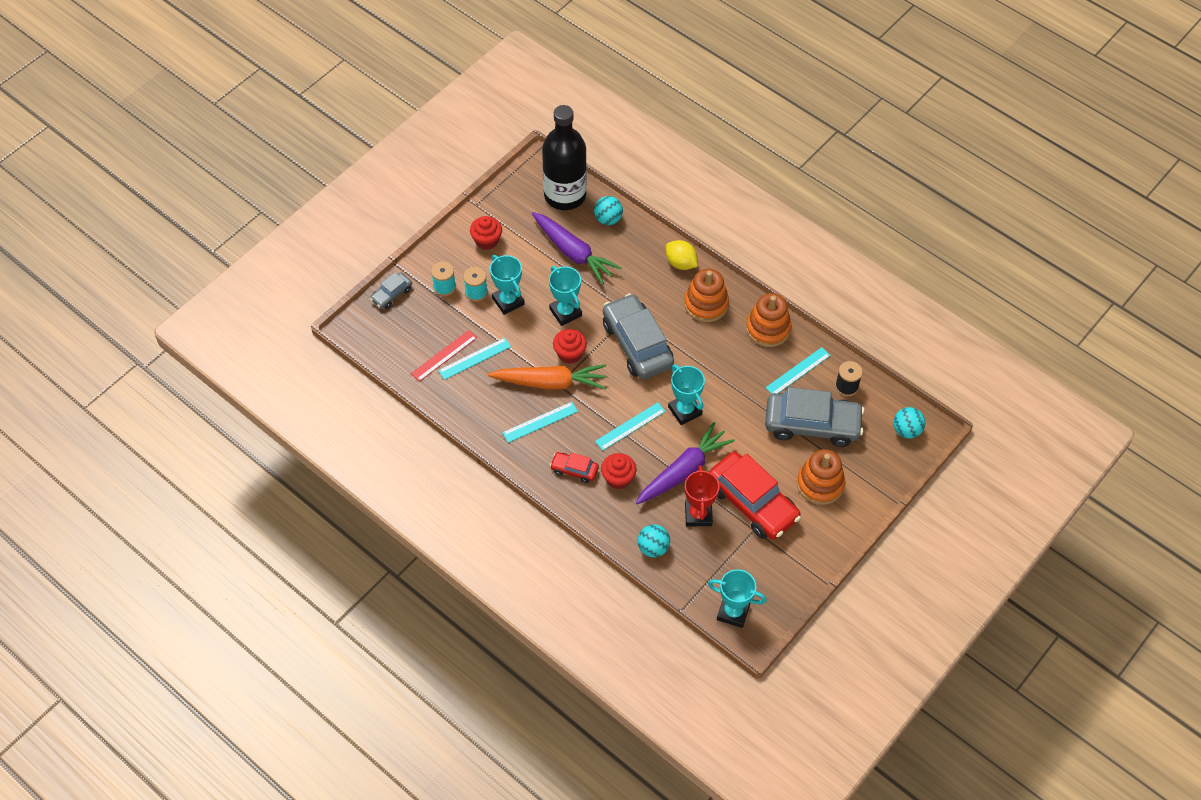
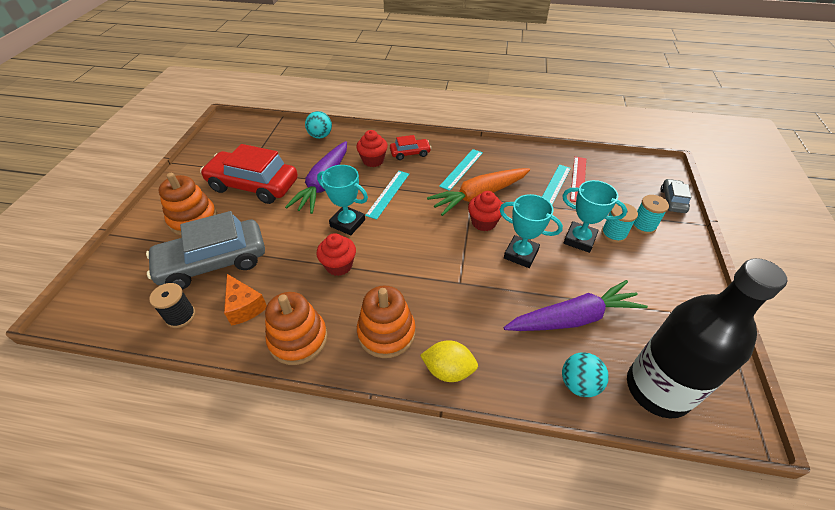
camera: 150 degrees right, 10 degrees down
red cupcake [470,216,502,250] -> red cupcake moved to [316,233,356,276]
purple carrot [532,212,622,285] -> purple carrot turned 150 degrees clockwise [503,280,648,331]
grey car [603,293,674,379] -> none
red trophy [685,465,720,526] -> none
turquoise trophy [708,569,767,628] -> none
turquoise ruler [765,347,831,394] -> orange cheese [224,274,267,326]
turquoise ball [893,407,925,439] -> none

